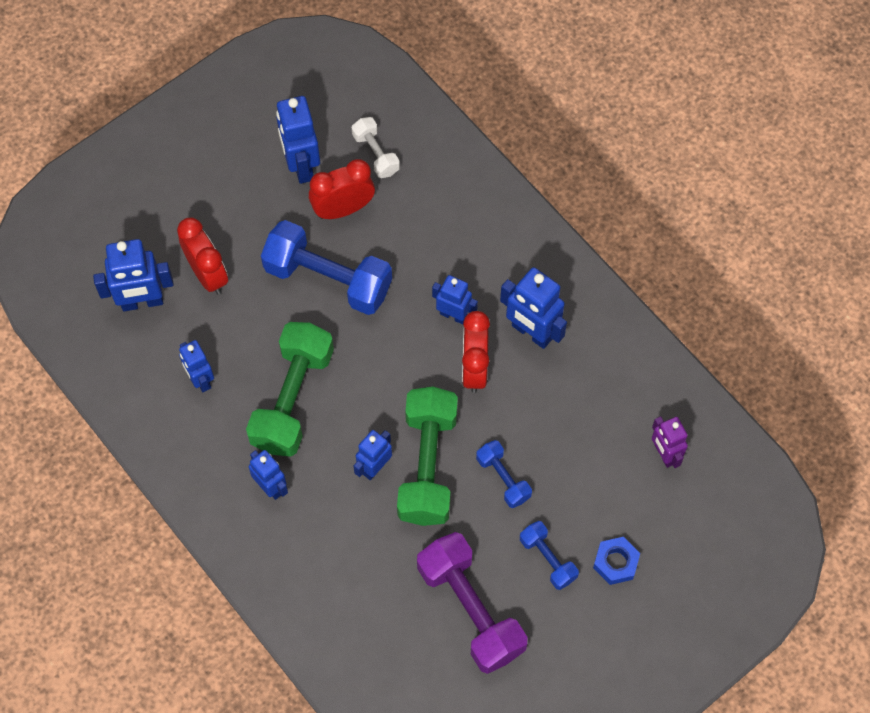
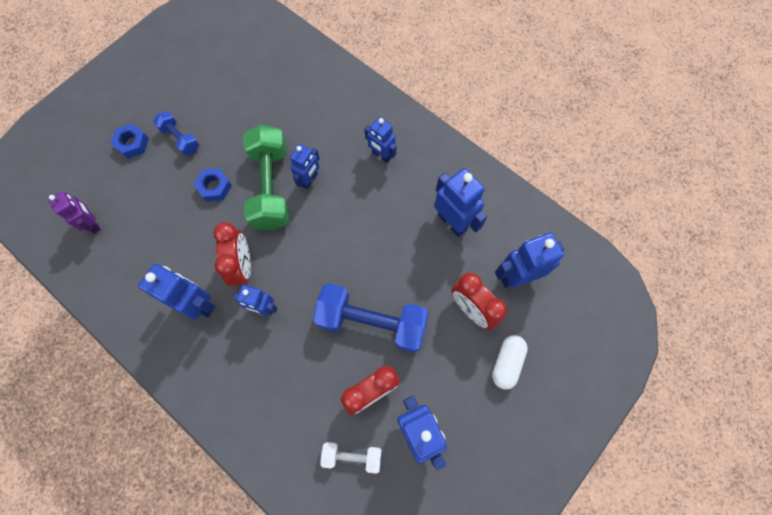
camera: 170 degrees right, 5 degrees up
blue robot [179,340,214,392] -> blue robot [434,168,487,237], size x1.55
green dumbbell [246,322,334,457] -> none
white dumbbell [352,117,400,178] -> white dumbbell turned 45 degrees counterclockwise [320,442,382,474]
purple dumbbell [417,532,527,674] -> none
blue dumbbell [476,440,532,508] -> blue nut [194,168,232,202]
none -> white capsule [492,335,528,389]

